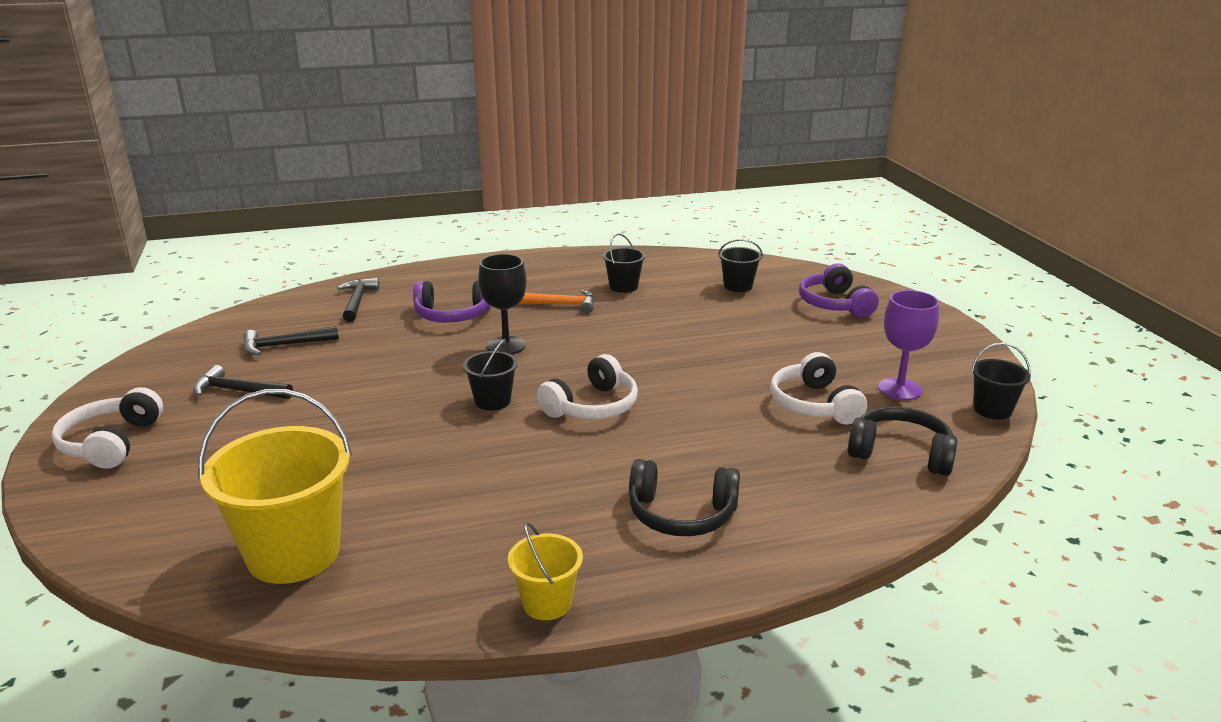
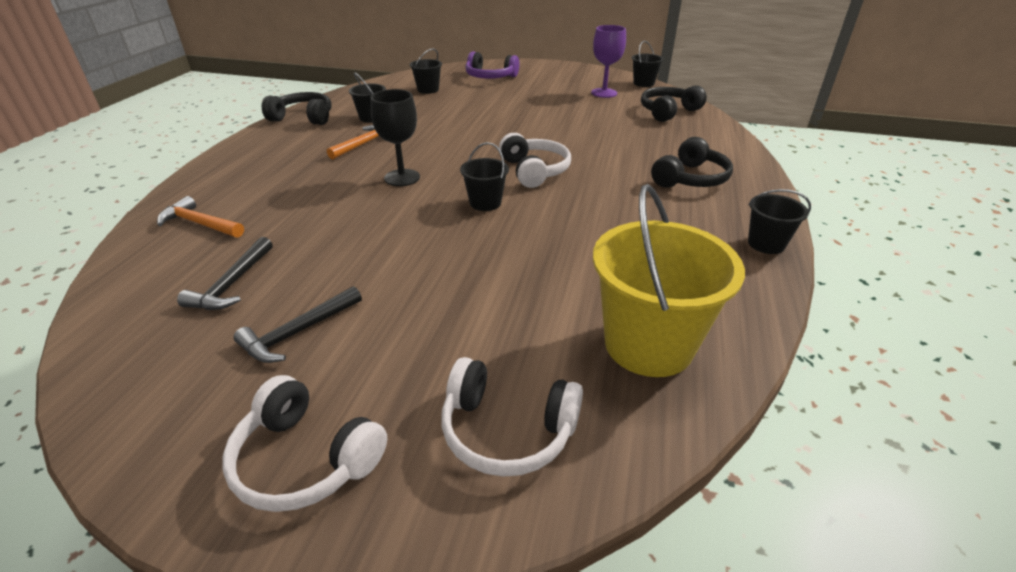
camera: 60 degrees left, 10 degrees up
black hammer [337,278,380,322] -> orange hammer [157,196,244,238]
purple headphones [413,280,491,323] -> none
yellow bucket [508,522,583,620] -> black bucket [748,189,811,254]
white headphones [770,352,867,424] -> white headphones moved to [441,357,583,477]
none -> black headphones [262,92,332,125]

